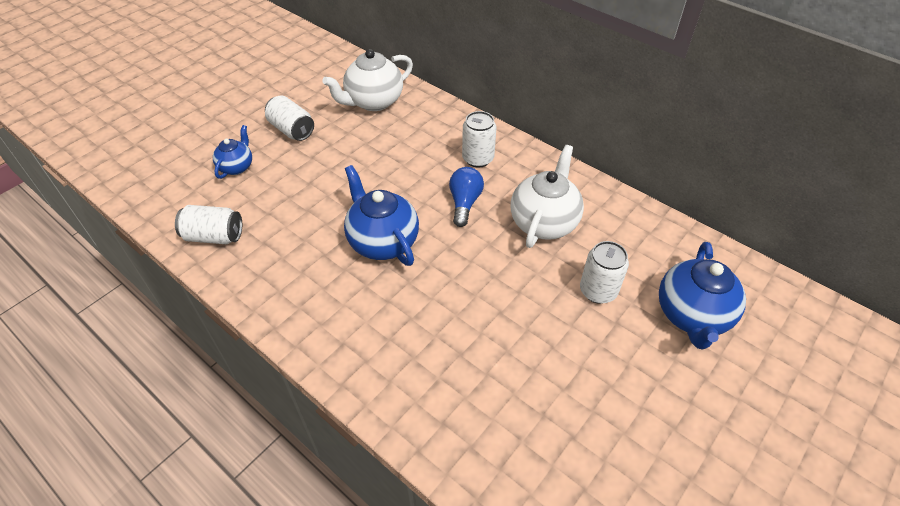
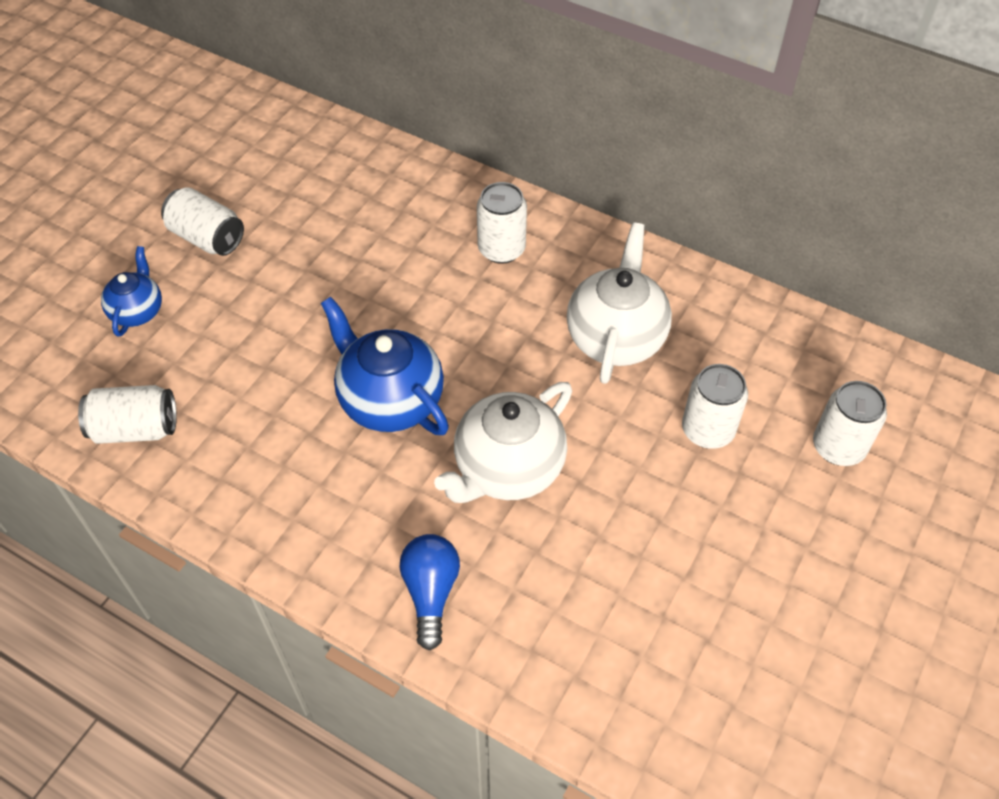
camera: 10 degrees left, 5 degrees up
white teapot [322,49,413,111] -> white teapot moved to [434,382,572,503]
blue light bulb [449,167,484,227] -> blue light bulb moved to [400,534,460,651]
blue teapot [659,242,746,350] -> white can [813,381,887,466]

